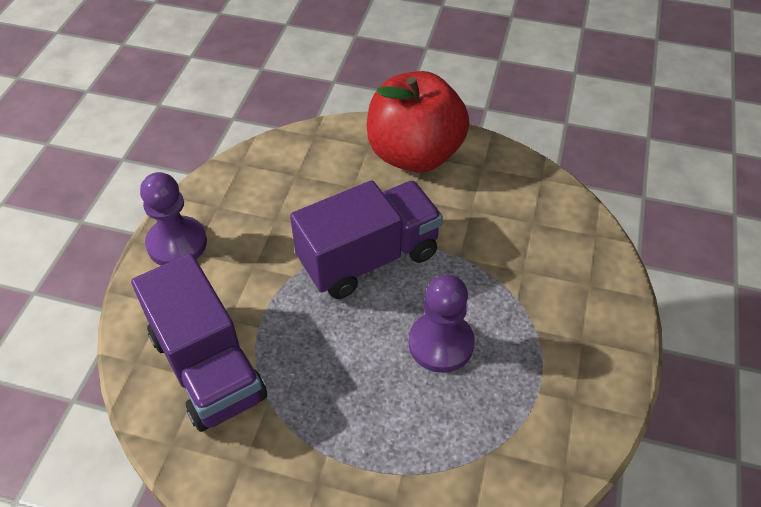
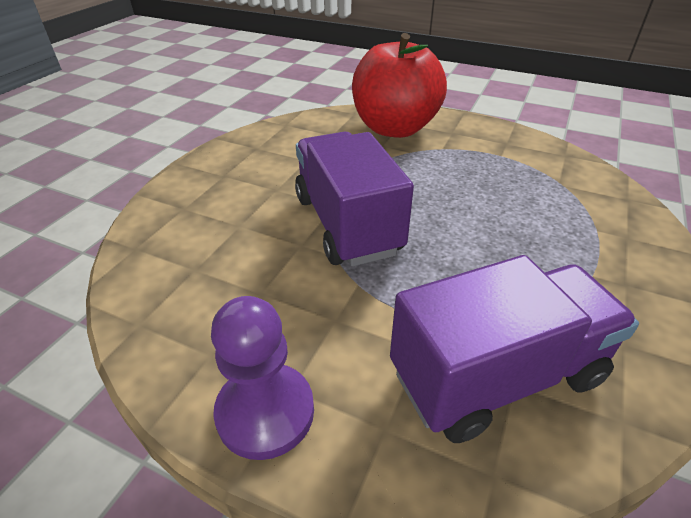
camera: 80 degrees left, 10 degrees down
red apple [367,71,470,172] -> red apple moved to [352,33,447,138]
purple pawn [409,274,475,373] -> none

